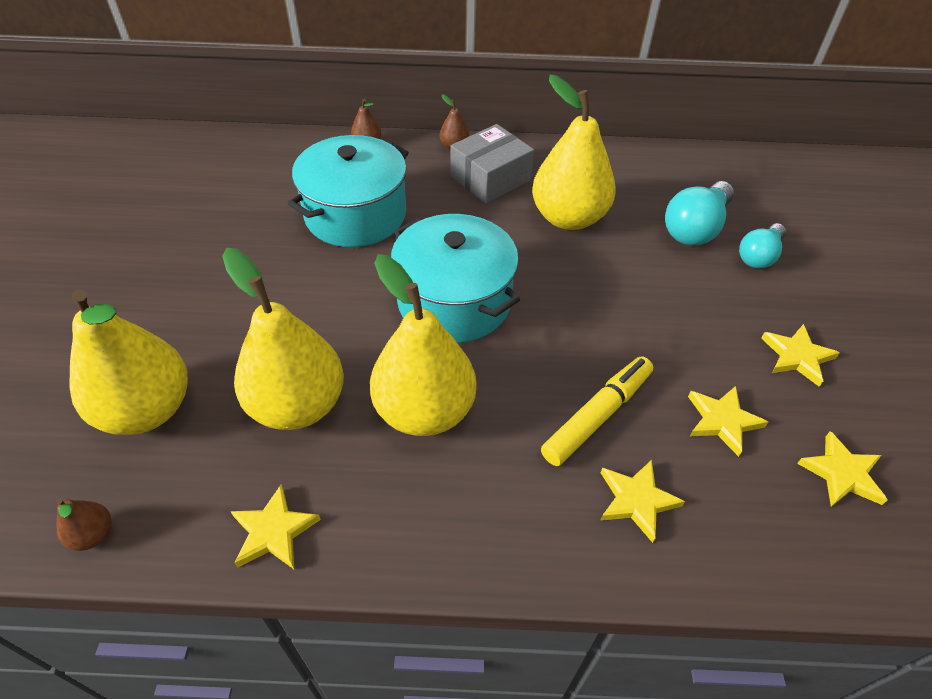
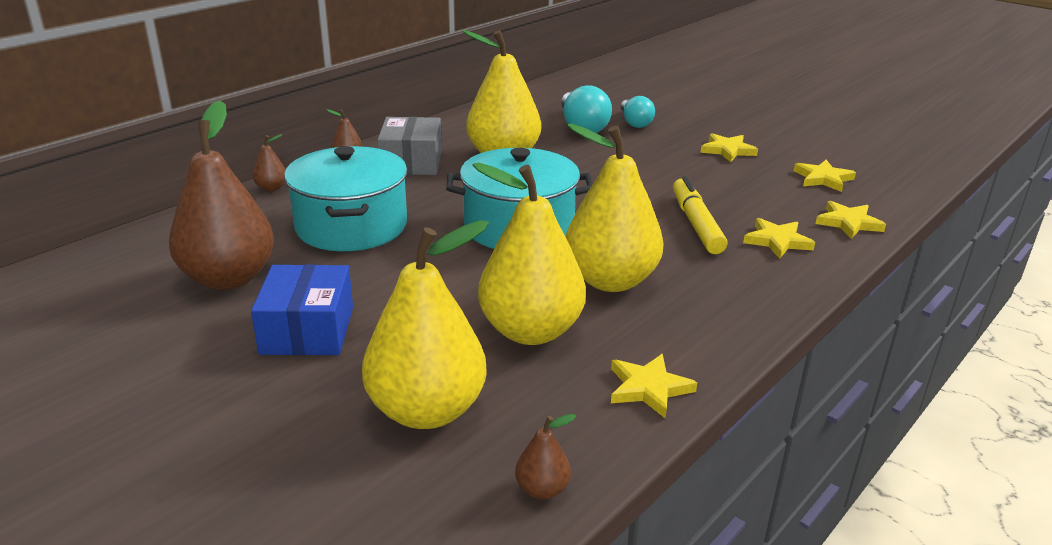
camera: 50 degrees left, 20 degrees down
yellow star [688,386,768,457] -> yellow star moved to [815,201,886,239]
none -> brown pear [169,100,274,290]
none -> blue box [251,264,353,355]

